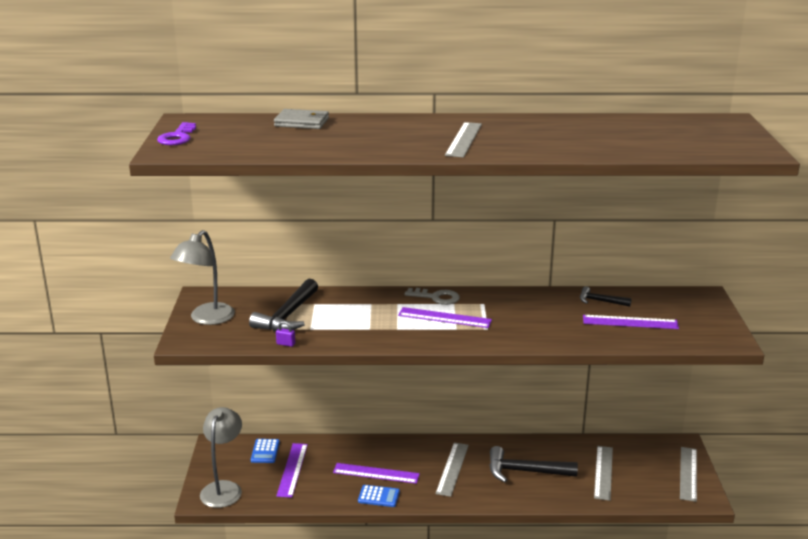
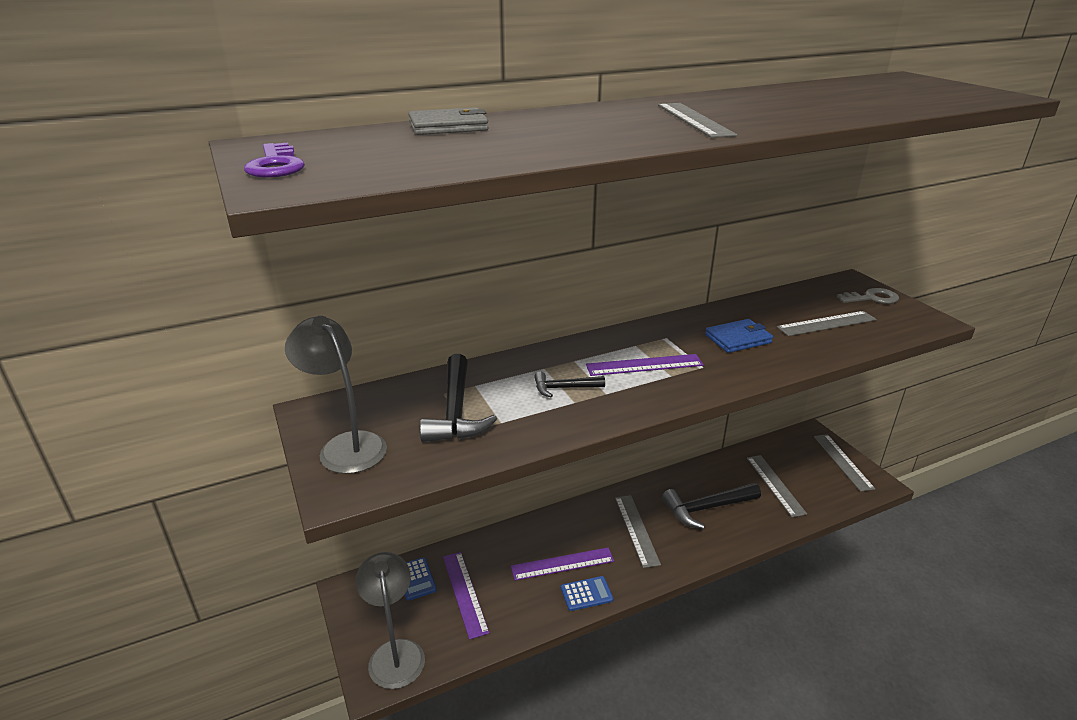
camera: 25 degrees left, 5 degrees up
grey lamp [170,230,235,325] -> grey lamp turned 135 degrees clockwise [285,316,387,474]
purple padlock [276,321,295,347] -> none
grey key [404,288,460,305] -> grey key moved to [837,288,899,304]
black hammer [580,286,632,307] -> black hammer moved to [534,372,605,397]
purple ruler [583,315,679,329] -> grey ruler [777,311,877,336]
none -> blue wallet [705,319,773,353]

